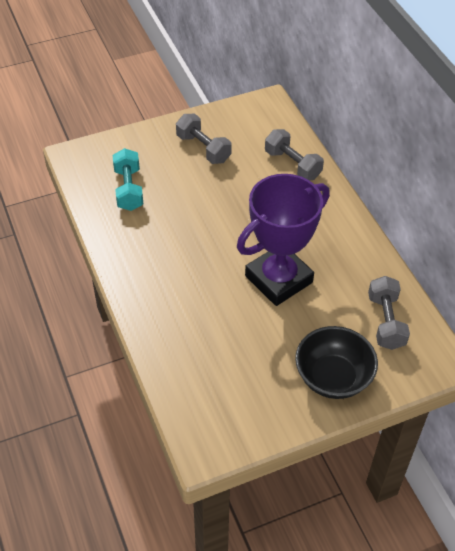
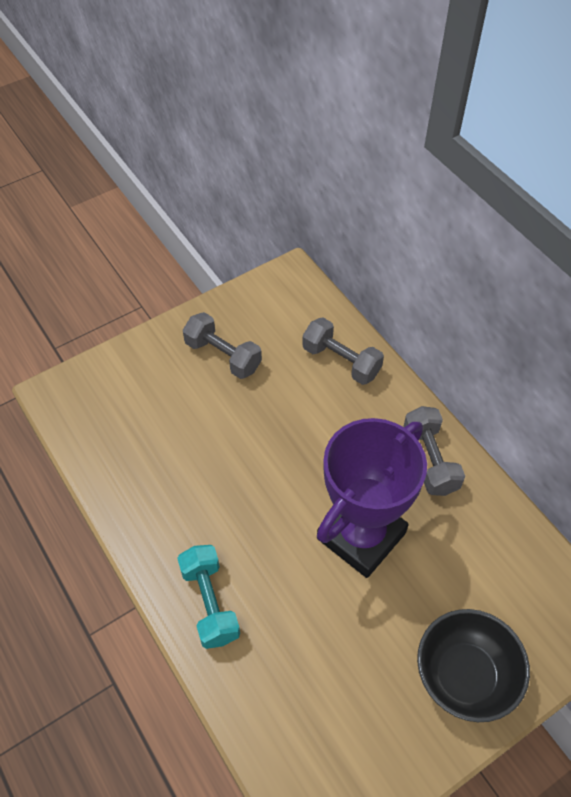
camera: 10 degrees left, 5 degrees up
turquoise dumbbell [113,148,143,211] -> turquoise dumbbell moved to [177,545,240,649]
grey dumbbell [368,276,410,350] -> grey dumbbell moved to [403,406,465,496]

